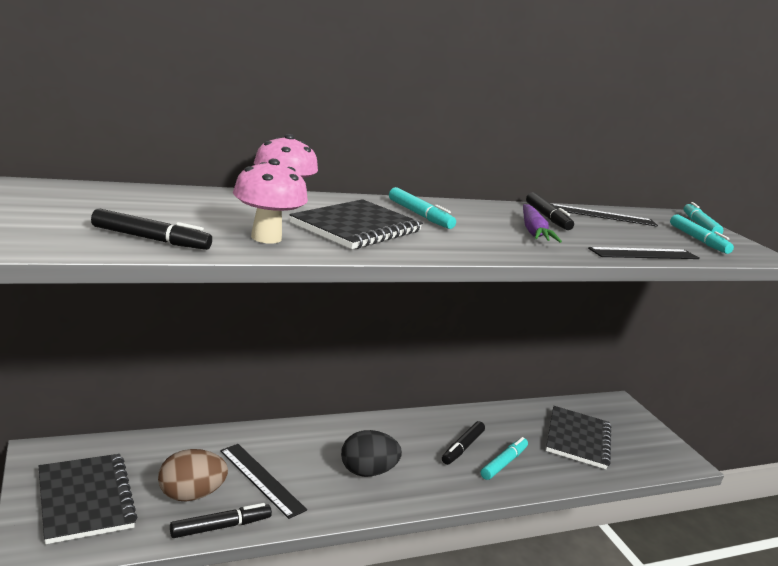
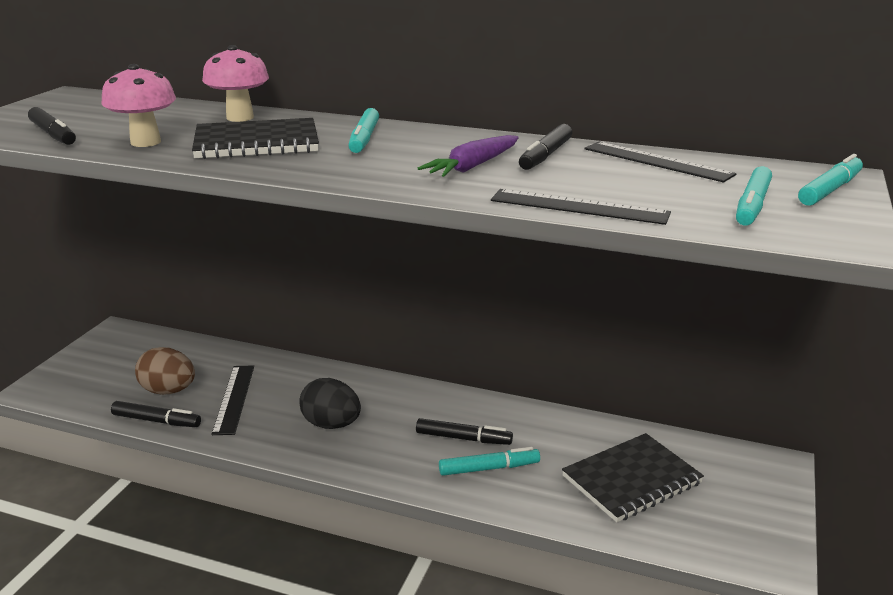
camera: 45 degrees right, 5 degrees up
black notebook [39,454,137,544] -> none
black marker [442,421,485,465] -> black marker turned 150 degrees counterclockwise [416,418,513,445]

